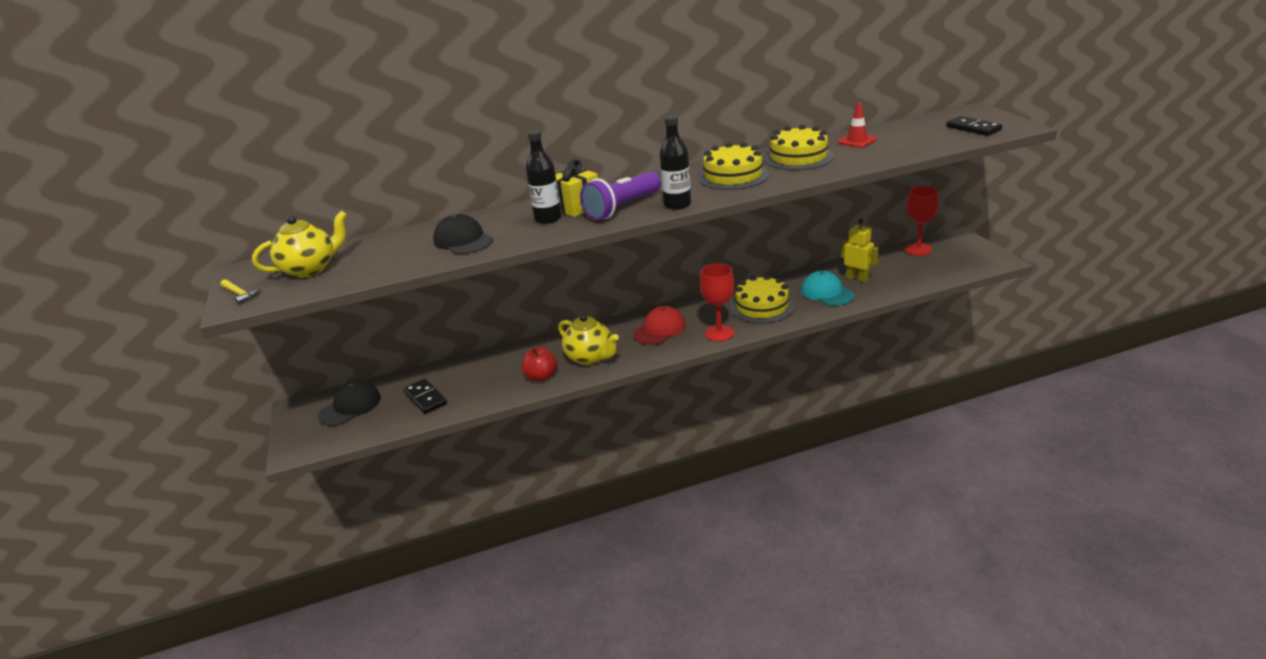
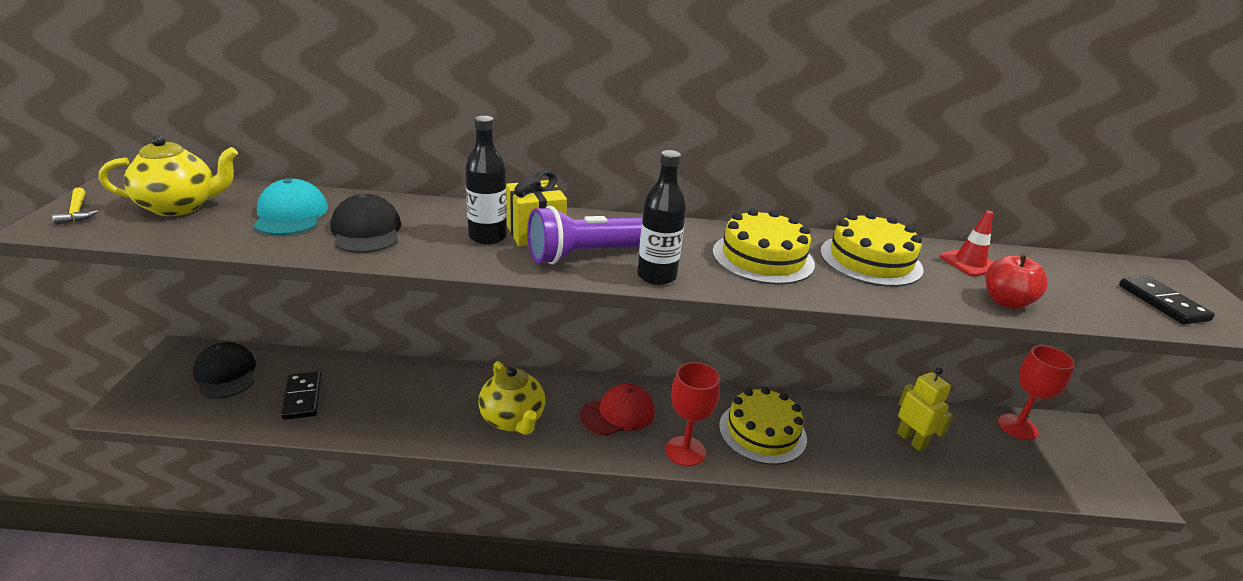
camera: 15 degrees right, 0 degrees up
black cap [318,381,381,426] -> black cap turned 90 degrees counterclockwise [193,342,256,399]
red apple [522,347,557,381] -> red apple moved to [985,253,1048,309]
turquoise cap [801,271,855,306] -> turquoise cap moved to [254,178,328,235]

